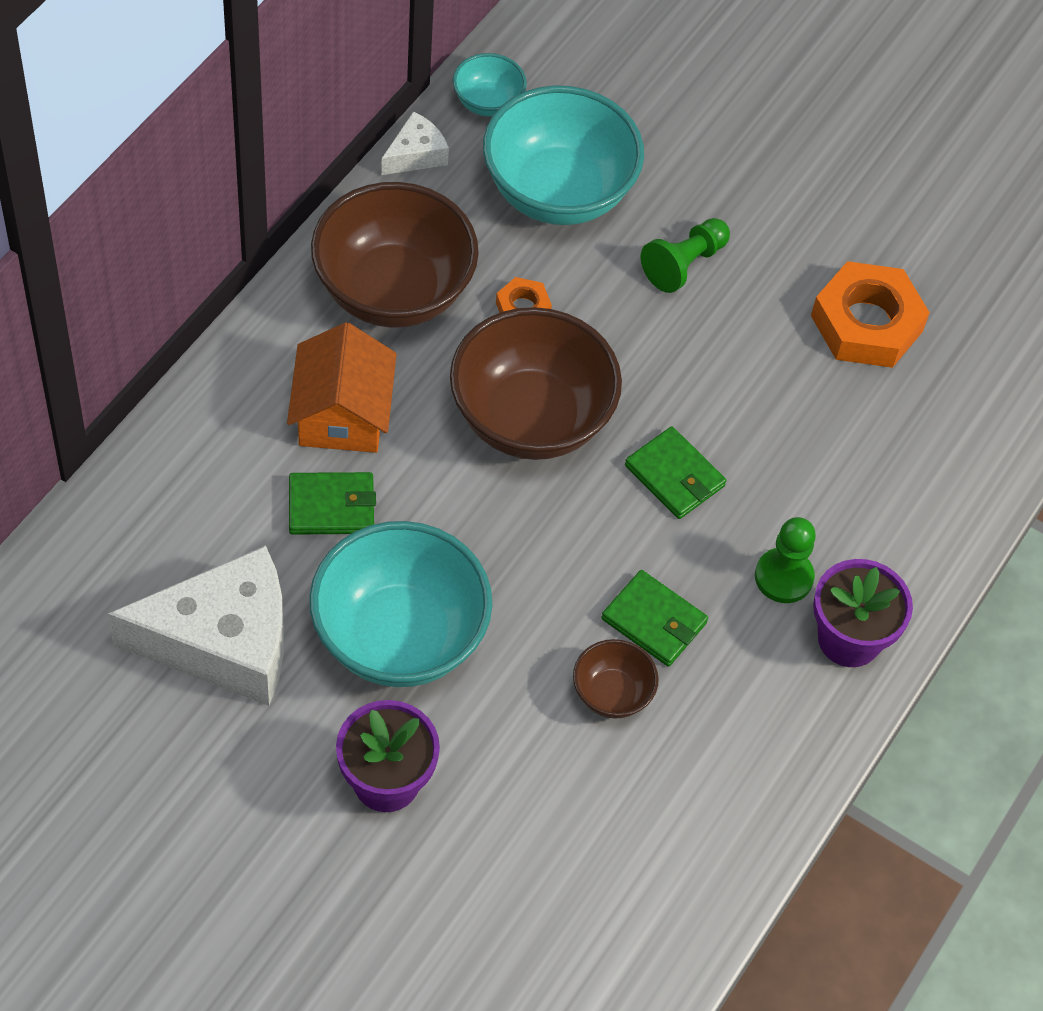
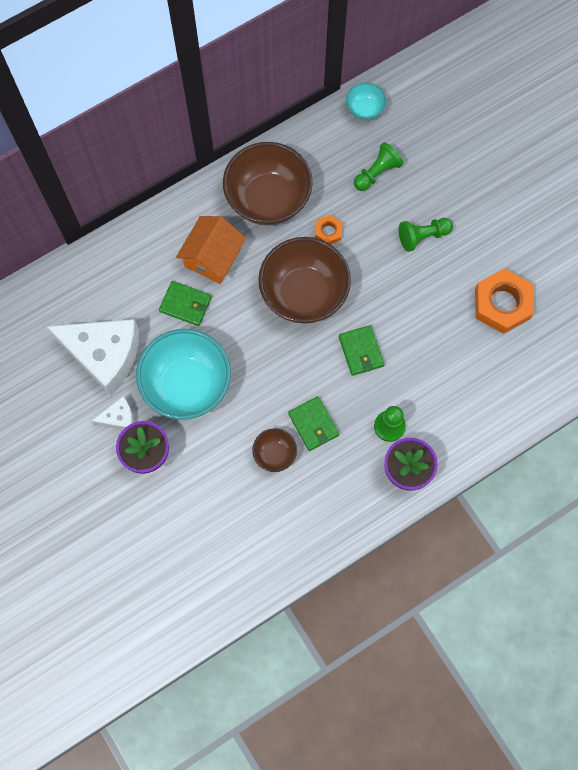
camera: 30 degrees right, 15 degrees up
white cheese [381,111,449,175] -> white cheese moved to [92,396,134,430]
turquoise bowl [483,85,644,225] -> green pawn [354,142,403,191]

